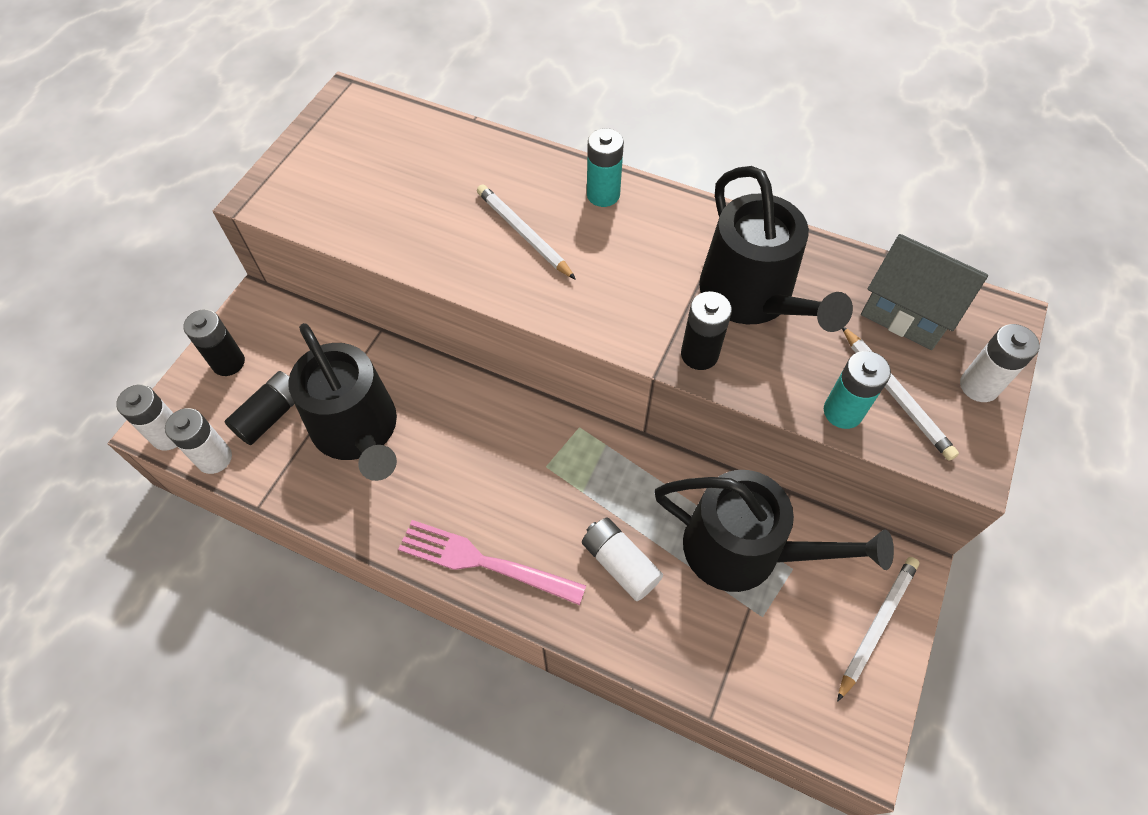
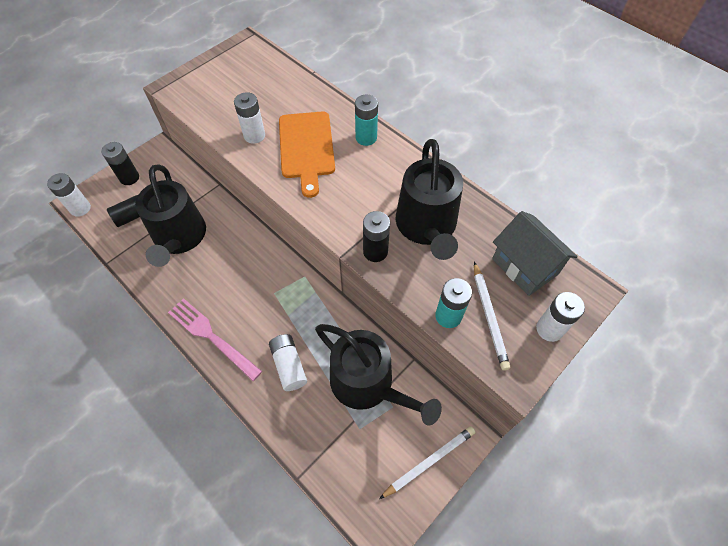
camera: 20 degrees right, 0 degrees up
white battery [165,408,232,474] -> white battery moved to [234,92,265,144]
white pencil [477,184,576,280] -> orange cutting board [279,112,335,198]

